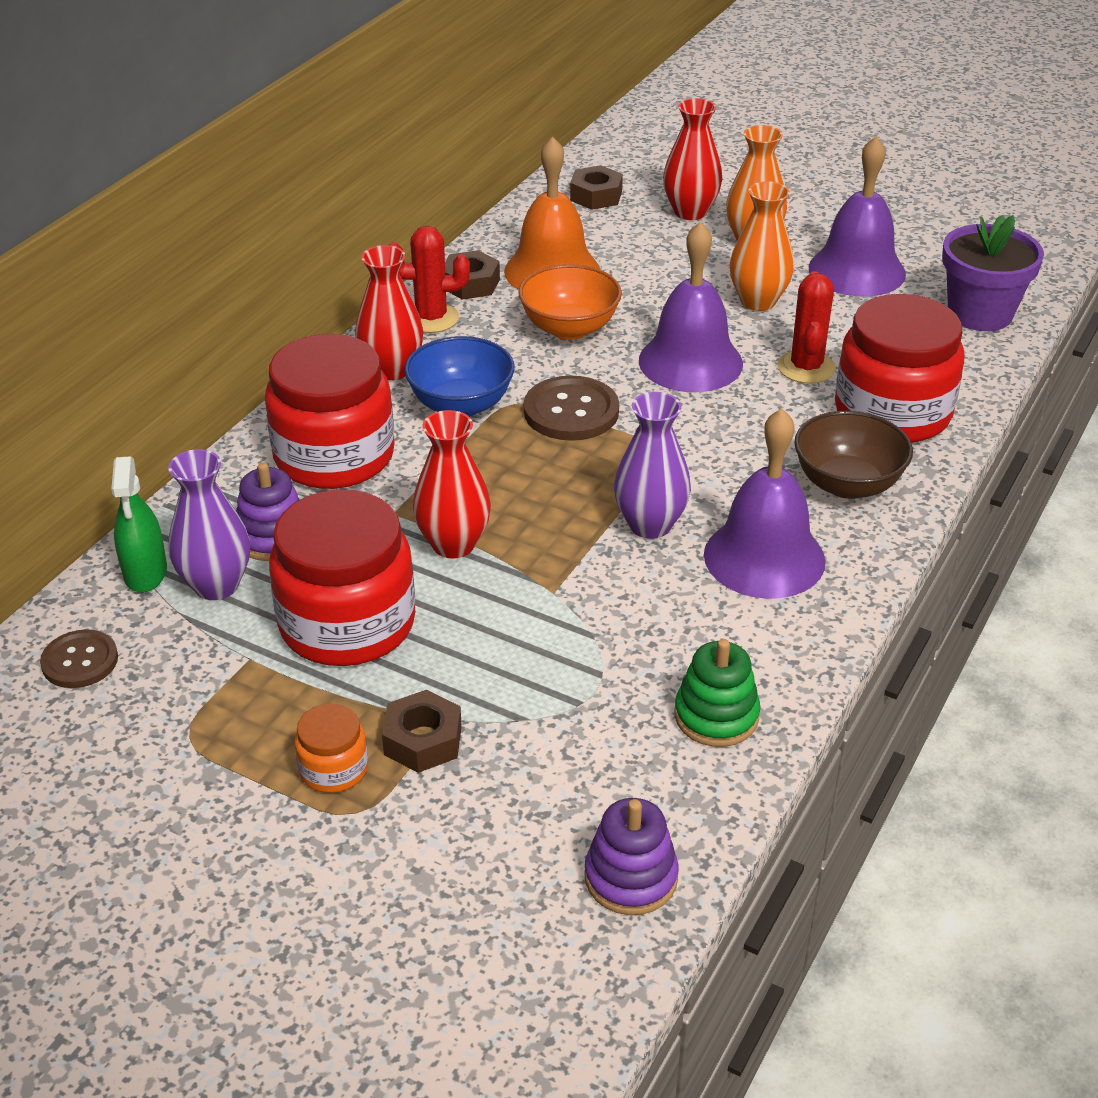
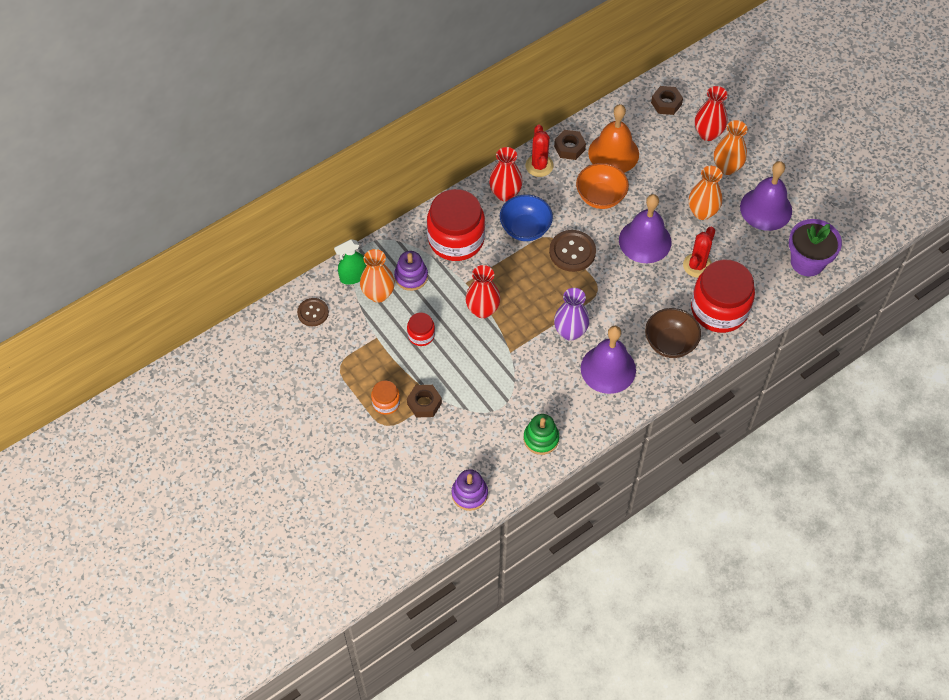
camera: 25 degrees right, 20 degrees up
green spray bottle [111,456,167,593] -> green spray bottle turned 45 degrees clockwise [334,239,367,285]
purple vase [168,449,250,600] -> orange vase [360,249,395,303]
red jar [269,490,415,666] -> red jar [407,312,435,346], size x0.46
red cactus [389,226,470,333] -> red cactus turned 60 degrees clockwise [525,125,554,177]

